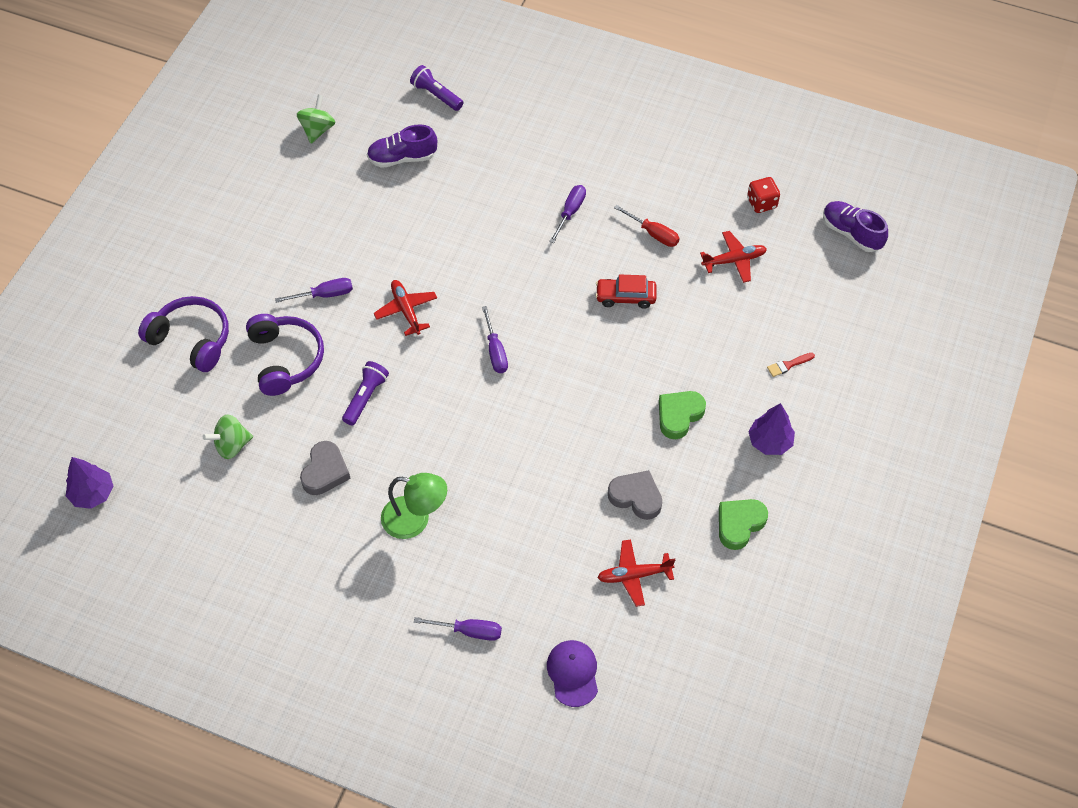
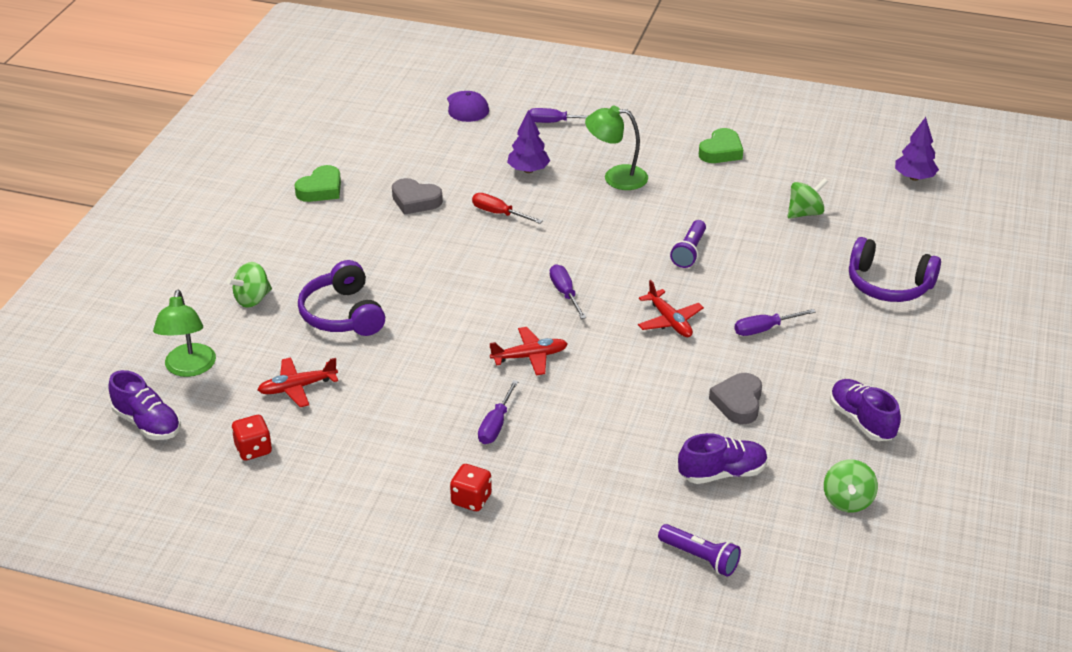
camera: 175 degrees right, 20 degrees down
purple headphones [246,314,324,396] -> purple headphones moved to [298,260,385,336]
grey heart [300,441,351,495] -> grey heart moved to [709,373,762,424]
red car [595,275,656,309] -> none
red plane [597,539,675,607] -> red plane moved to [490,327,568,375]
red screwdriver [614,205,680,247] -> red screwdriver moved to [472,193,542,224]
green heart [659,391,706,439] -> green heart moved to [699,128,743,163]
purple tree [748,403,795,455] -> purple tree moved to [507,110,550,173]
red brush [767,353,815,377] -> green spinning top [227,262,272,308]
none -> green lamp [153,290,216,377]
none -> red dice [450,464,492,511]
none -> purple shoe [830,379,901,441]

